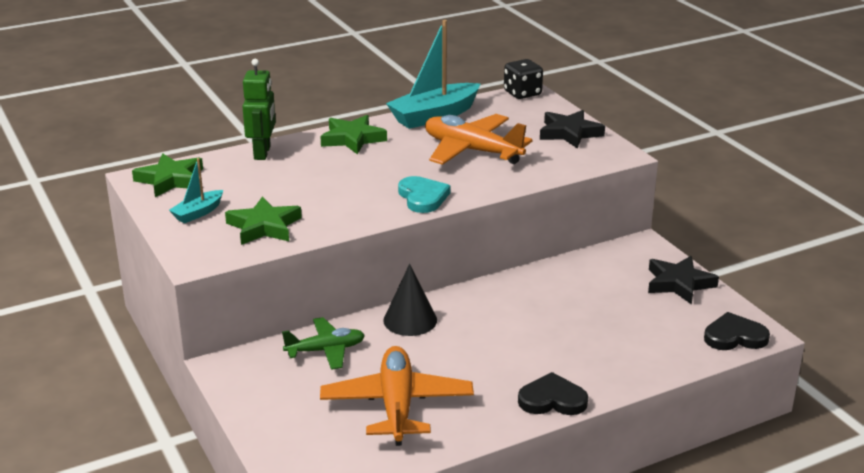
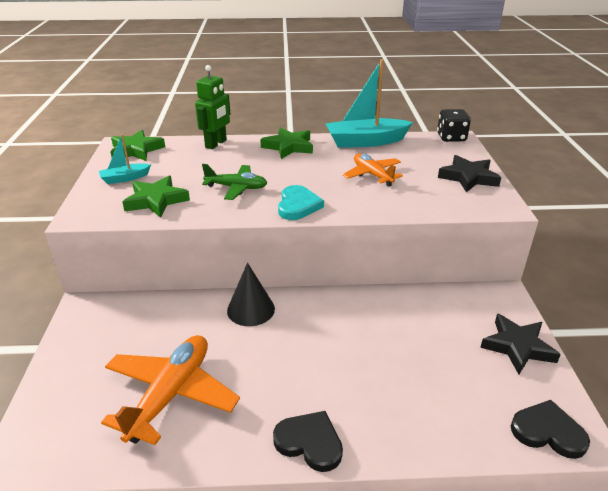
camera: 25 degrees right, 5 degrees up
green plane [282,317,365,370] -> green plane moved to [202,164,267,200]
orange plane [425,114,533,165] -> orange plane [343,153,403,187], size x0.62

